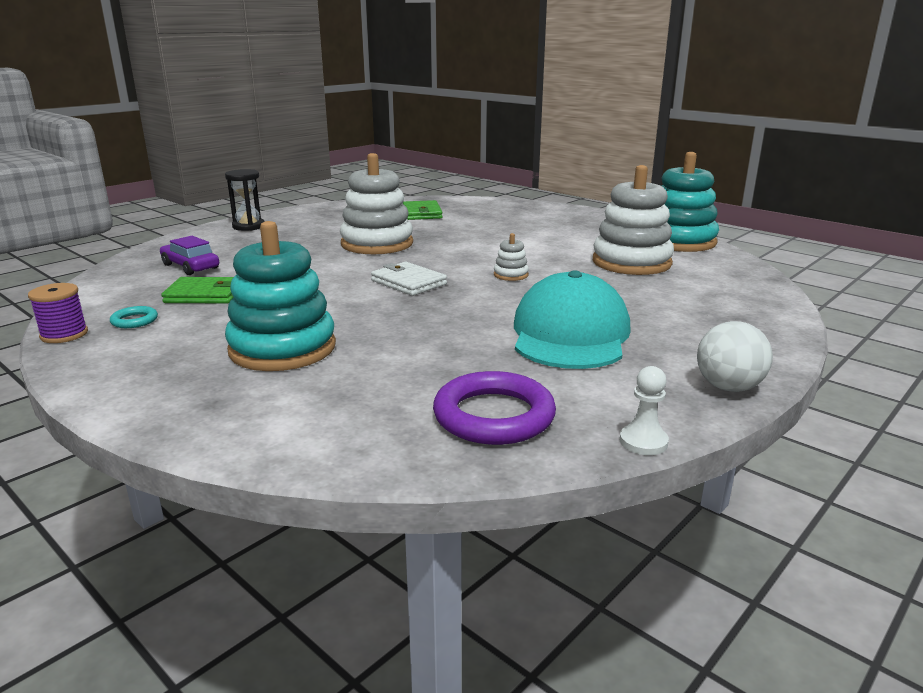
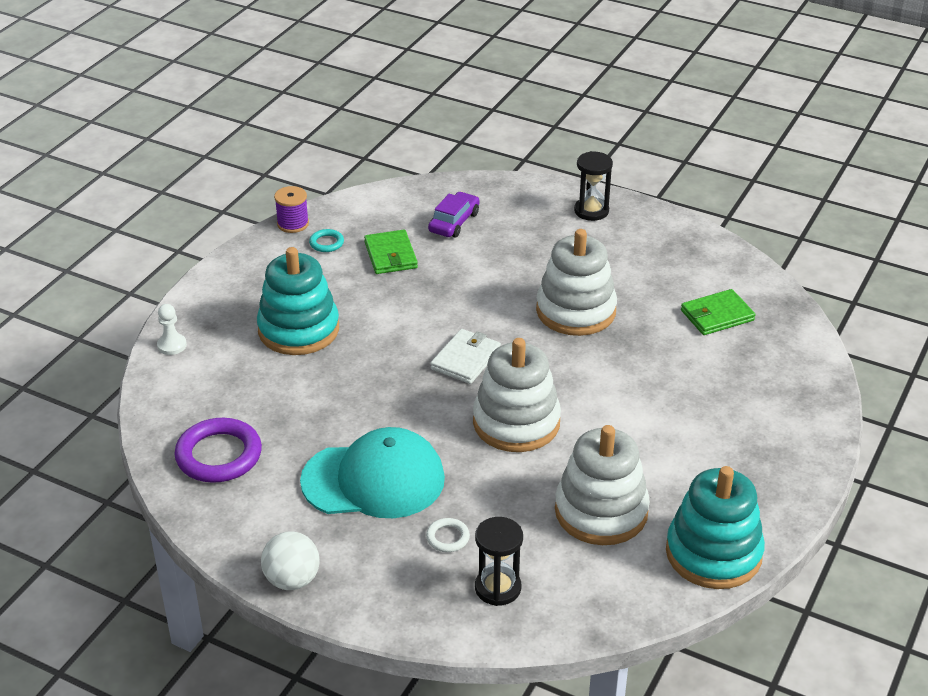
camera: 75 degrees right, 15 degrees up
white stacking toy [494,233,529,281] -> white stacking toy [473,338,561,452], size x2.35
white pawn [620,366,669,455] -> white pawn moved to [157,304,187,355]
none -> white ring [426,518,470,552]
none -> black hourglass [475,517,523,606]

